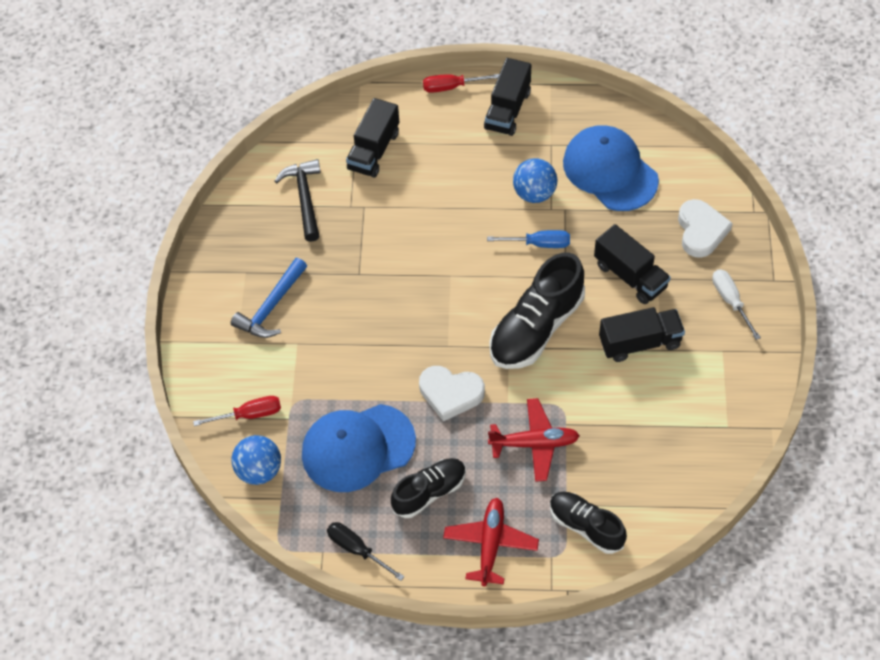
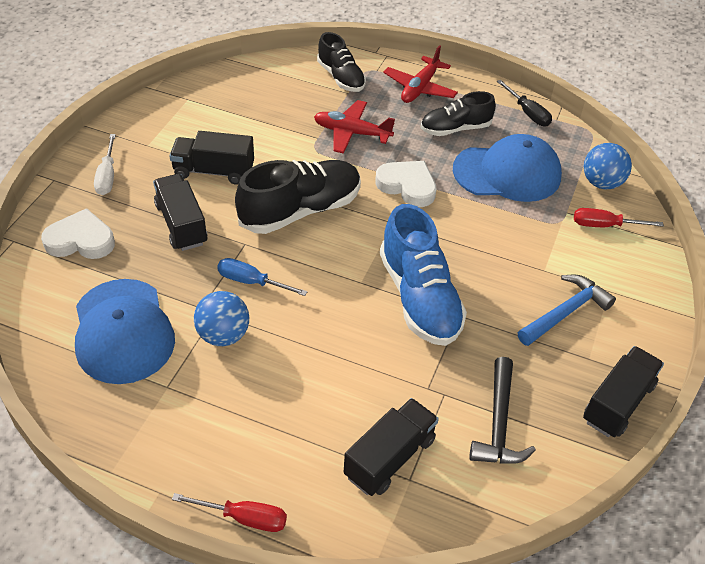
camera: 165 degrees left, 10 degrees down
black truck [484,58,531,136] -> black truck moved to [583,346,664,437]
white heart [678,199,733,258] -> white heart turned 75 degrees clockwise [41,208,115,259]
none -> blue shoe [380,204,467,346]

